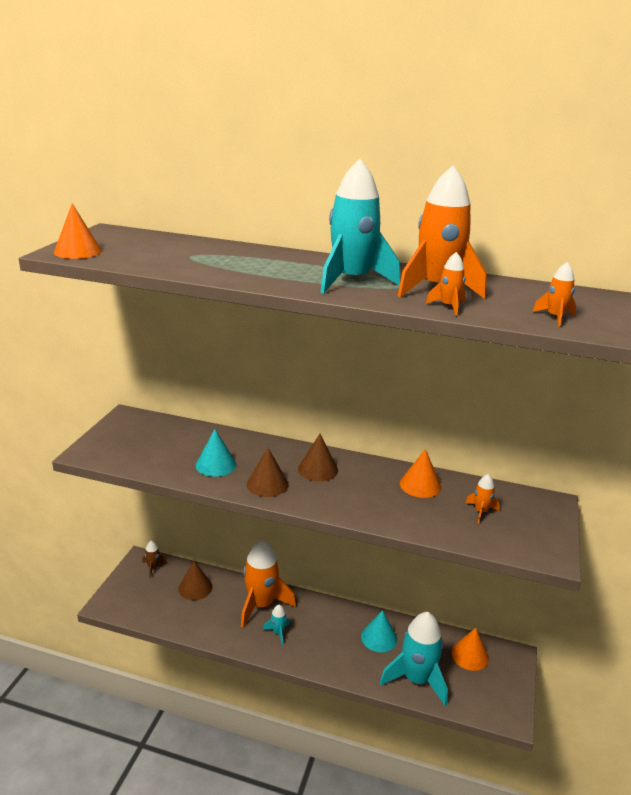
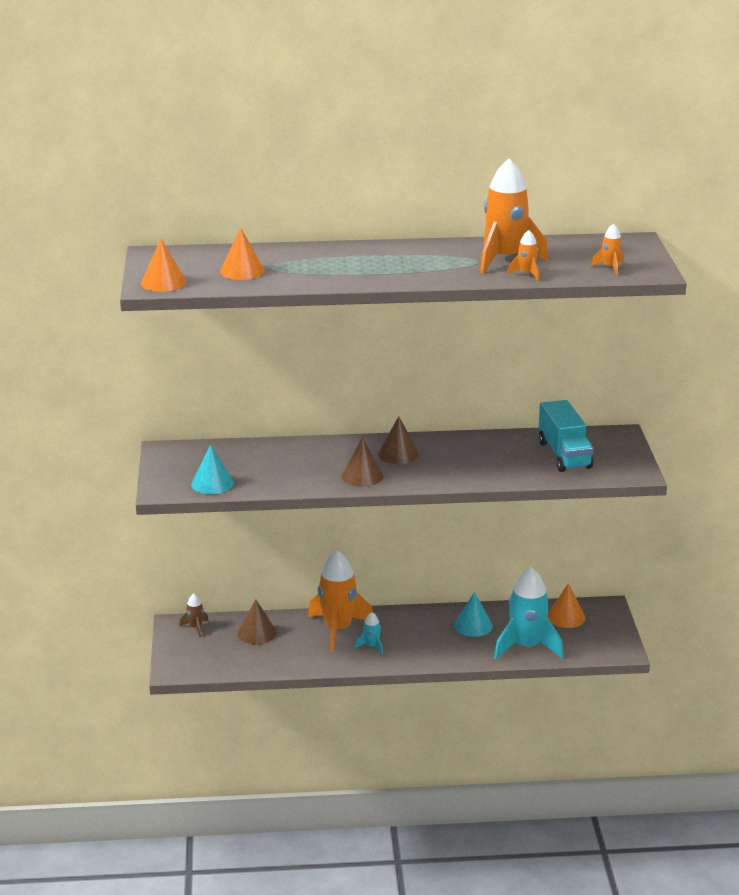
camera: 20 degrees left, 0 degrees up
turquoise cone [196,429,236,477] -> turquoise cone moved to [191,445,234,494]
turquoise rocket [320,159,400,294] -> none
orange cone [400,449,441,498] -> orange cone moved to [220,227,265,280]
orange rocket [466,474,500,523] -> turquoise truck [539,400,593,472]

